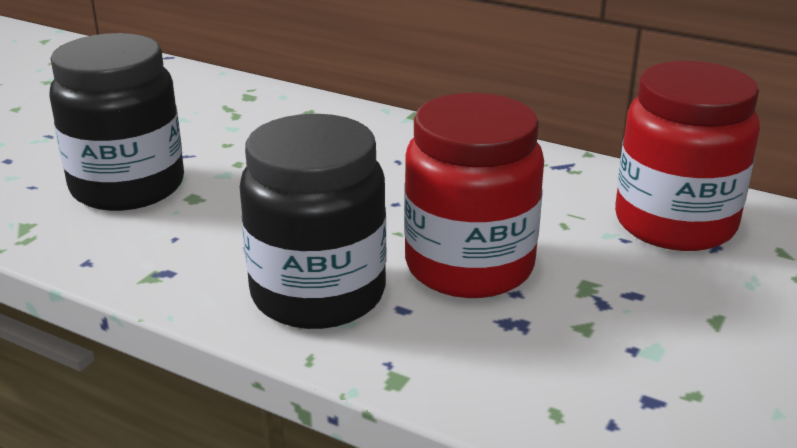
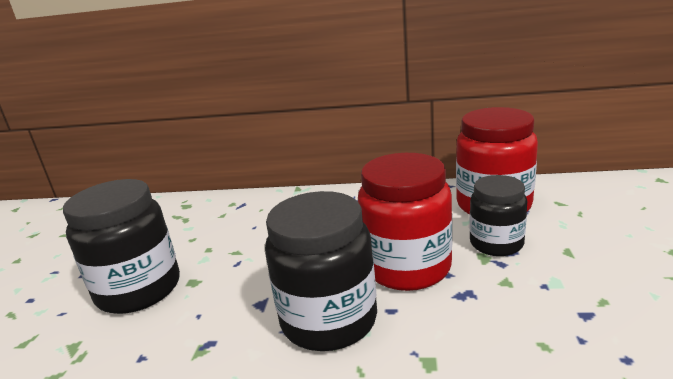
camera: 20 degrees left, 5 degrees down
none -> black jar [469,175,527,256]

